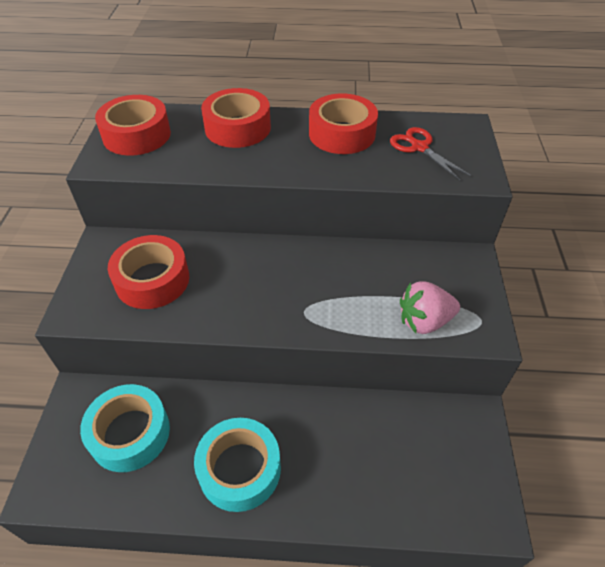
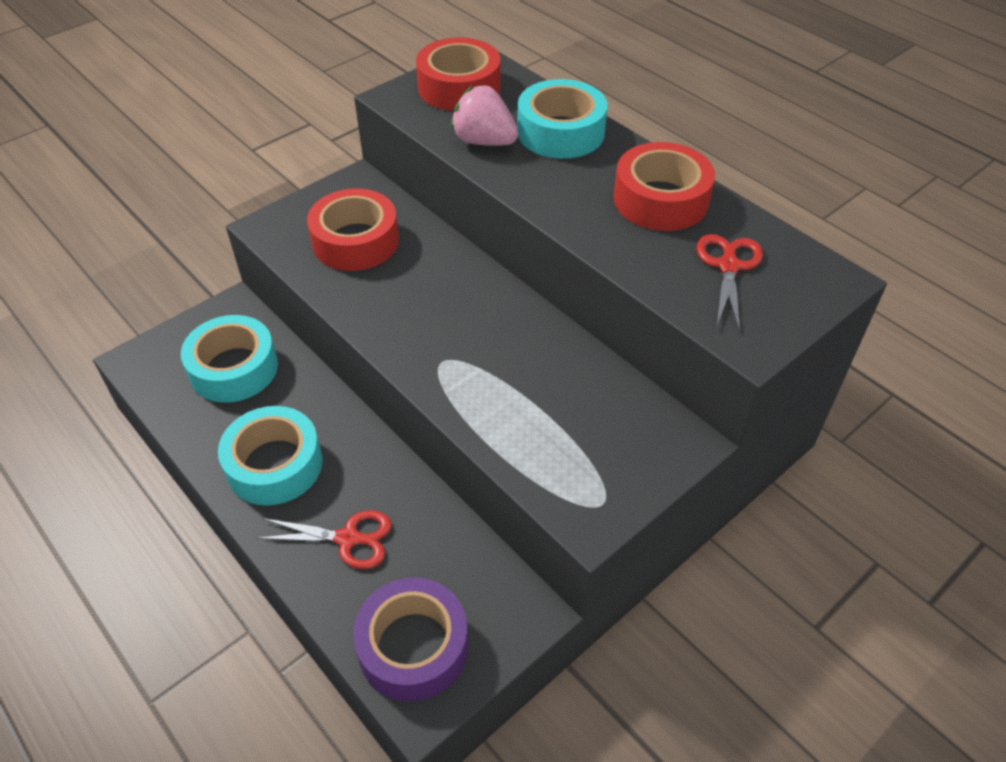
camera: 45 degrees right, 0 degrees up
red tape [201,88,271,148] -> turquoise tape [517,79,608,159]
pink strawberry [400,281,460,334] -> pink strawberry moved to [451,85,518,146]
none -> red scissors [257,510,392,569]
none -> purple tape [353,578,468,702]

